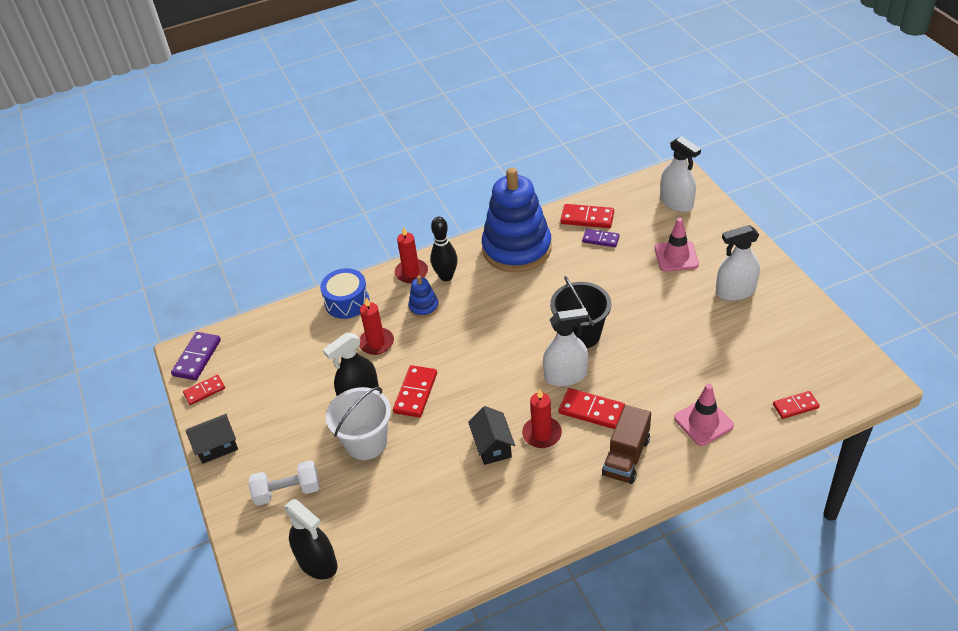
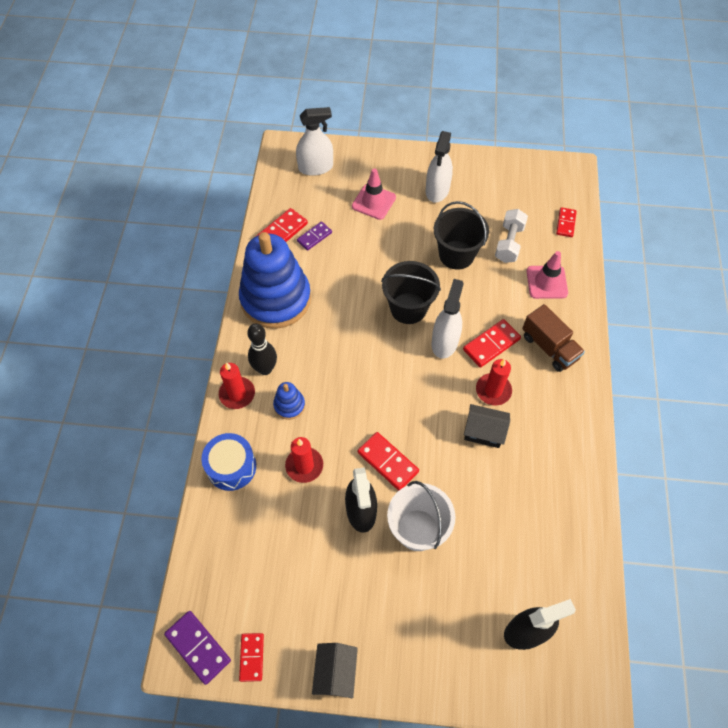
camera: 65 degrees left, 15 degrees up
white dumbbell [248,460,319,506] -> white dumbbell moved to [495,209,528,263]
none -> black bucket [434,201,489,270]

